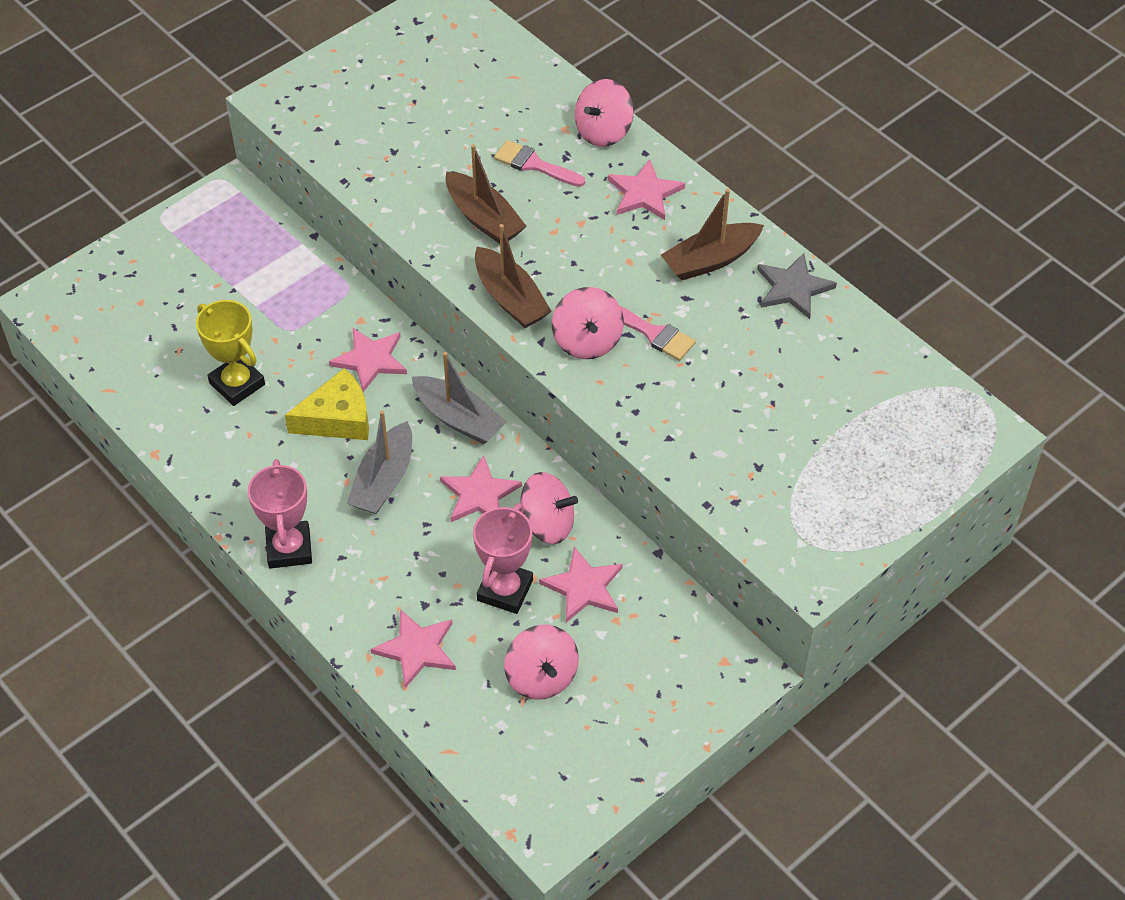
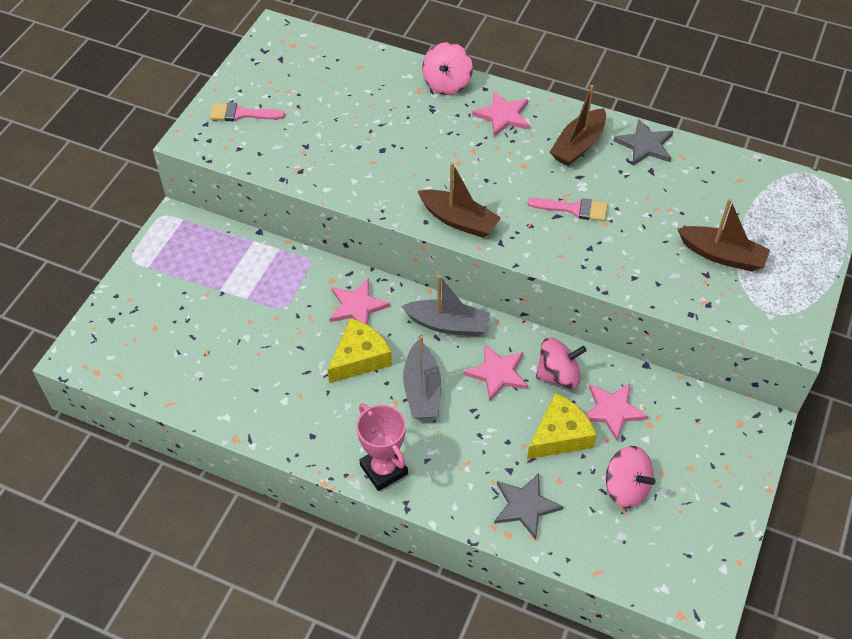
camera: 25 degrees left, 0 degrees up
yellow trophy [196,300,265,406] -> none
pink star [370,609,456,688] -> grey star [494,473,564,540]
brown boat [446,144,526,244] -> brown boat moved to [678,199,770,272]
pink trophy [473,503,533,614] -> yellow cheese [527,393,597,459]
pink brush [494,140,585,187] -> pink brush moved to [210,103,285,121]
pink spinning top [552,287,624,359] -> none

